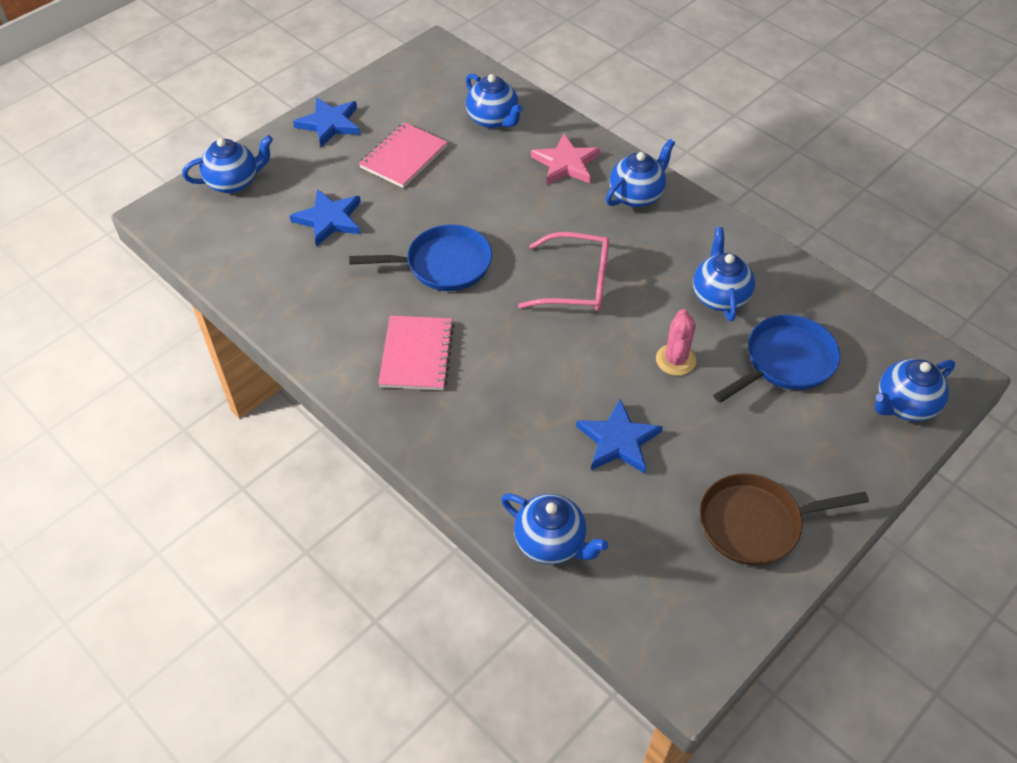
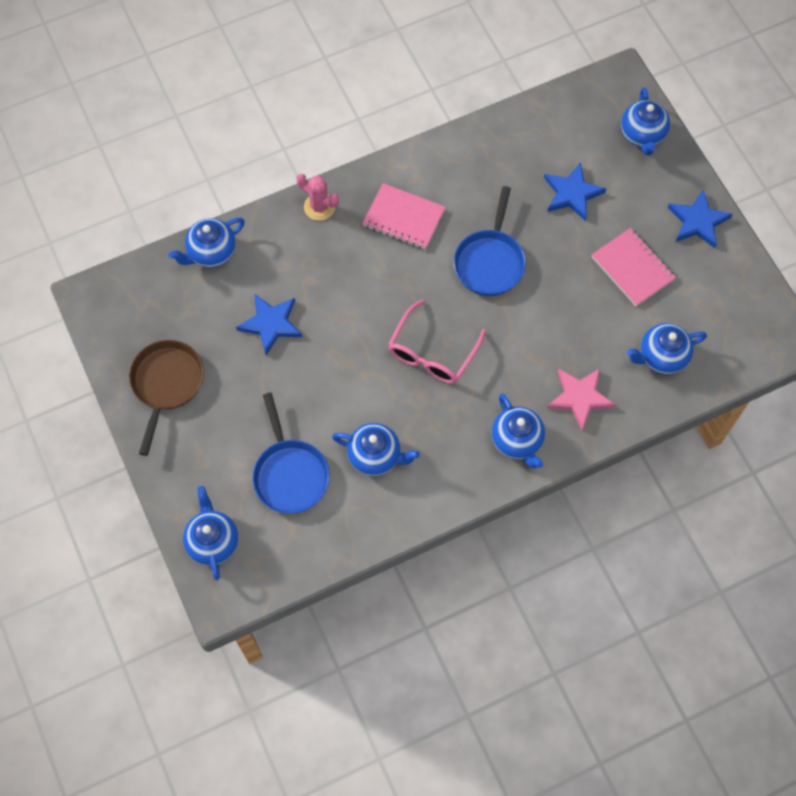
camera: 110 degrees right, 15 degrees up
pink cactus [656,309,696,376] -> pink cactus moved to [296,174,339,221]

